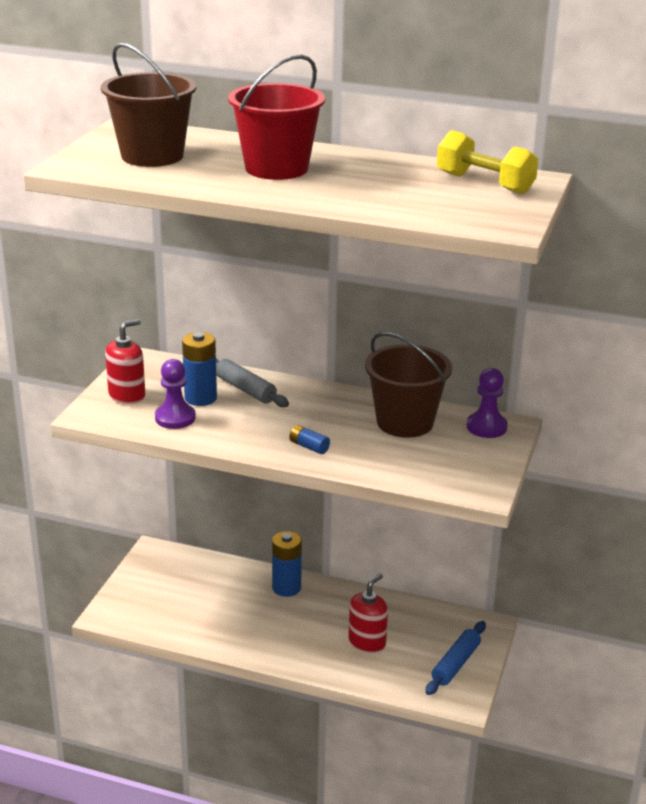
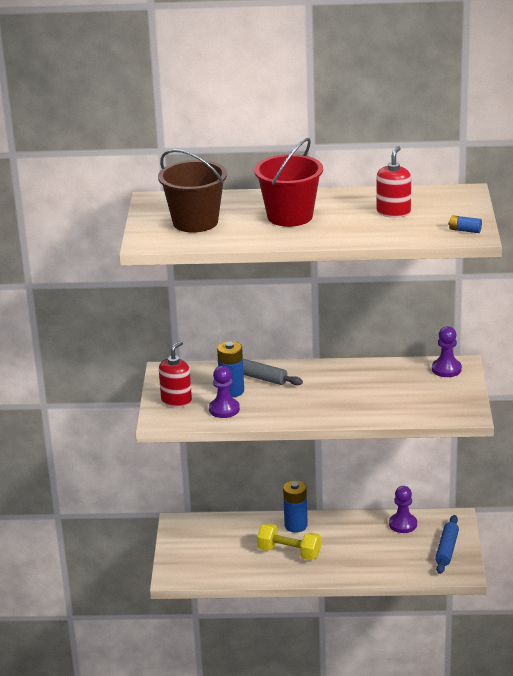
camera: 15 degrees left, 0 degrees up
blue battery [289,425,330,454] -> blue battery moved to [448,215,482,233]
red soap dispenser [348,573,388,653] -> red soap dispenser moved to [376,146,411,218]
brown bucket [365,332,452,438] -> none
yellow dumbbell [437,130,538,194] -> yellow dumbbell moved to [257,523,321,560]
none -> purple pawn [389,486,417,533]

